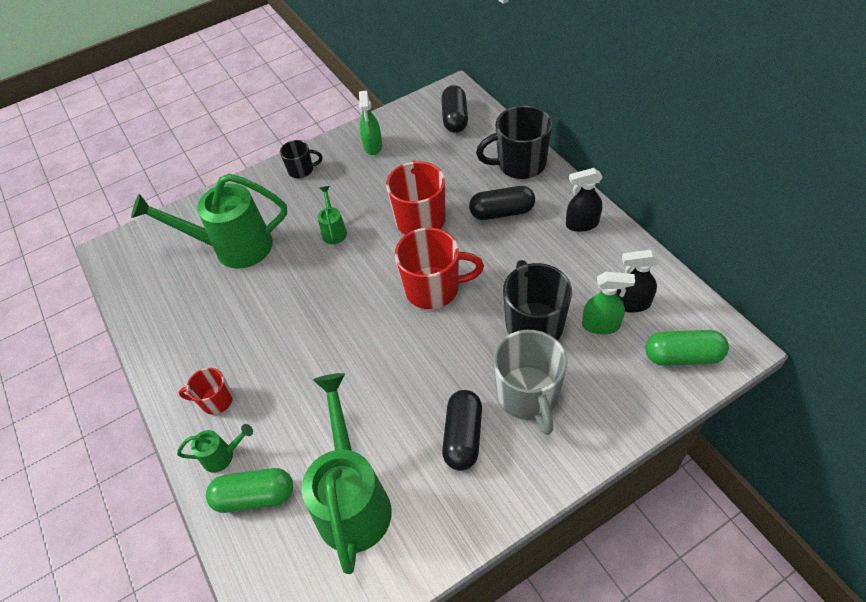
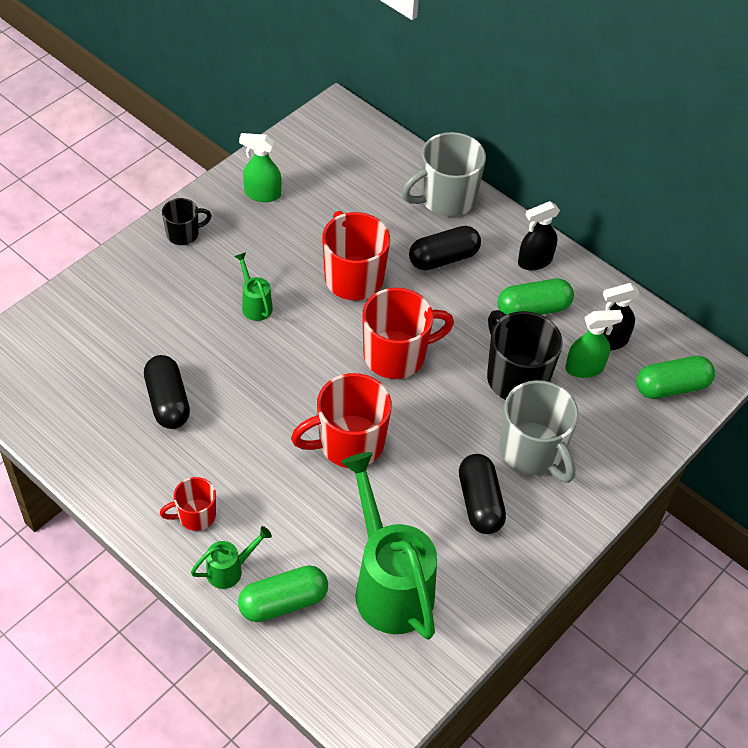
camera: 25 degrees left, 0 degrees up
green watering can [131,174,287,269] -> none
green spray bottle [359,90,382,155] -> green spray bottle turned 120 degrees clockwise [239,133,282,202]
black capsule [441,85,468,133] -> black capsule moved to [144,355,190,429]
black mug [476,106,552,179] -> grey mug [401,132,486,217]
none -> red mug [291,373,392,468]
none -> green capsule [497,279,574,315]

